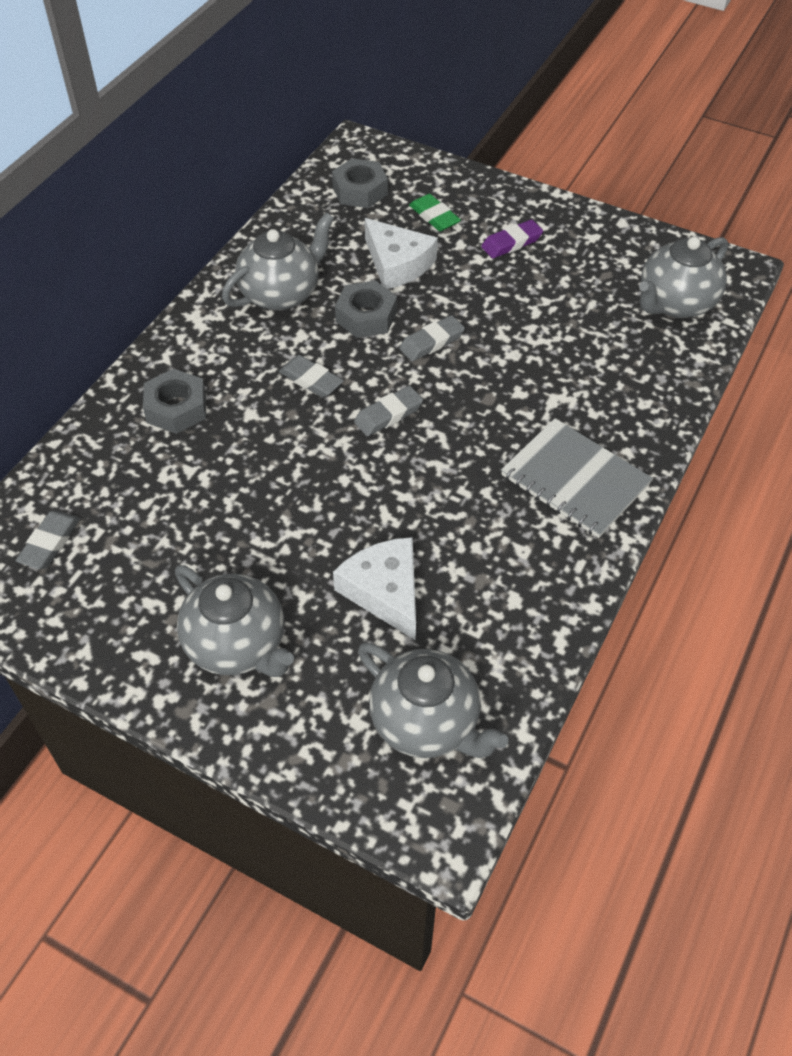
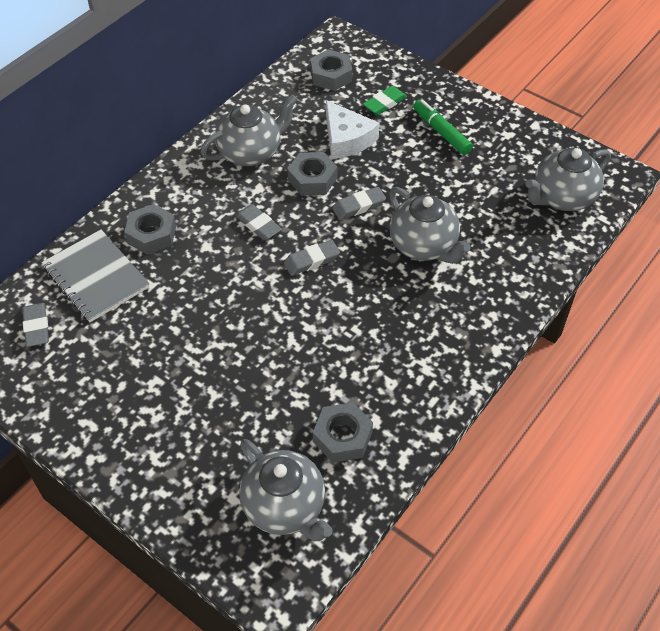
camera: 10 degrees right, 0 degrees up
grey eraser [16,511,80,569] -> grey eraser turned 45 degrees counterclockwise [22,303,49,347]
grey teapot [175,565,294,677] -> grey teapot moved to [389,187,471,264]
white cheese [333,537,416,640] -> none
green eraser [409,194,461,231] -> green eraser turned 75 degrees clockwise [363,86,407,115]
purple eraser [481,220,543,258] -> green marker [413,99,473,155]
grey notebook [501,418,653,538] -> grey notebook moved to [41,230,150,322]
none -> grey nut [313,402,373,463]

